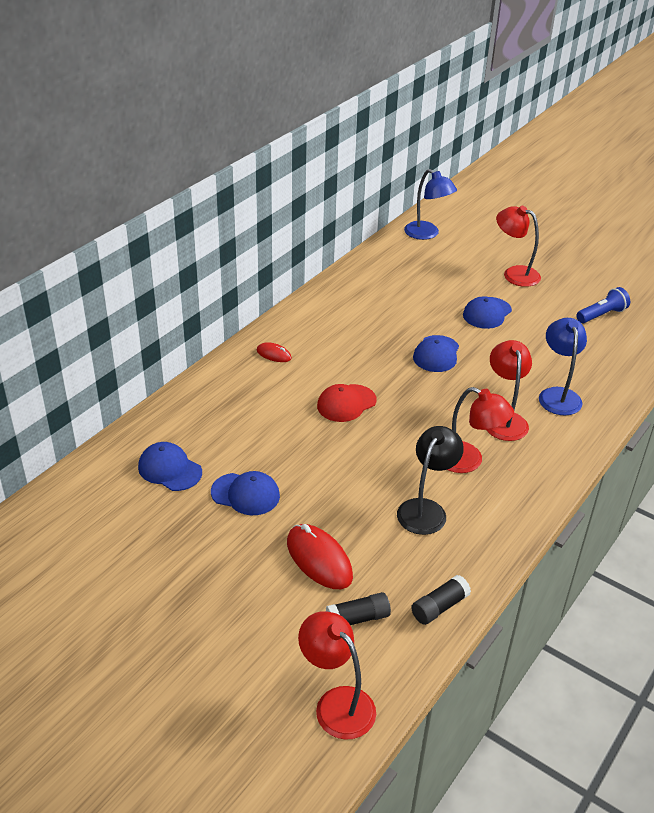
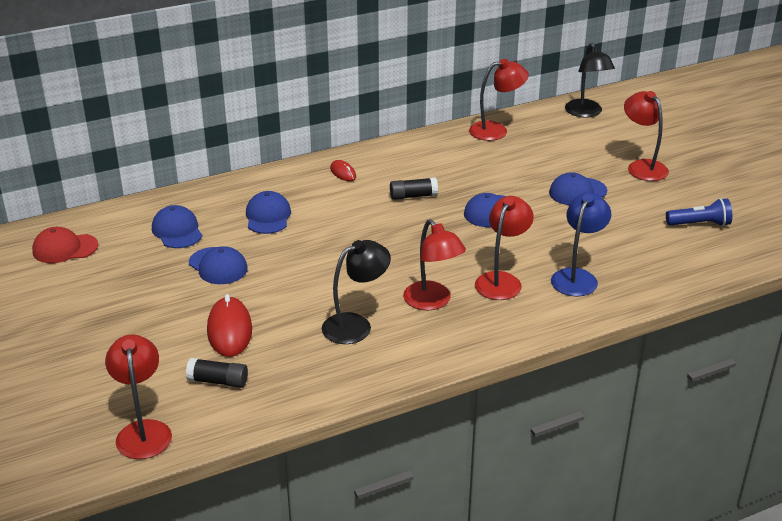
camera: 30 degrees right, 5 degrees down
red cap [317,384,376,422] -> red cap moved to [32,227,98,263]
blue lamp [404,169,457,240] -> black lamp [565,43,615,118]
black glue stick [411,575,471,625] -> black glue stick moved to [390,177,438,200]
none -> blue cap [246,191,291,234]
none -> red lamp [469,59,529,141]

